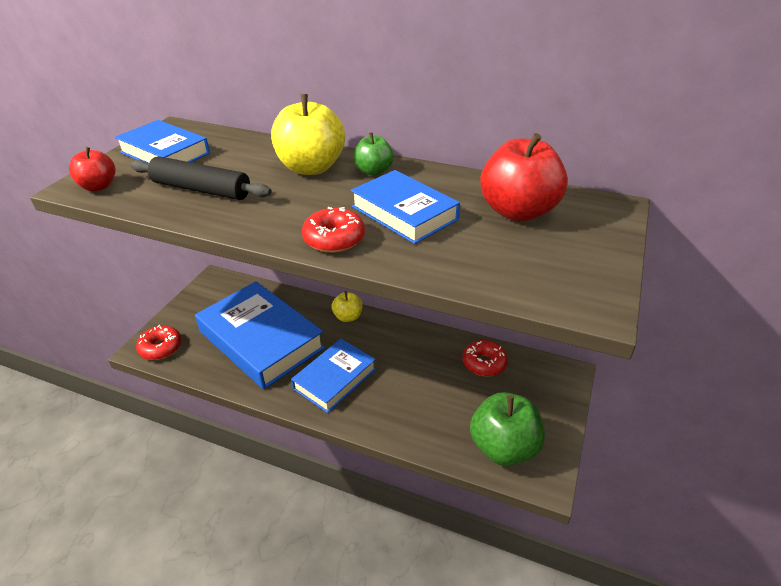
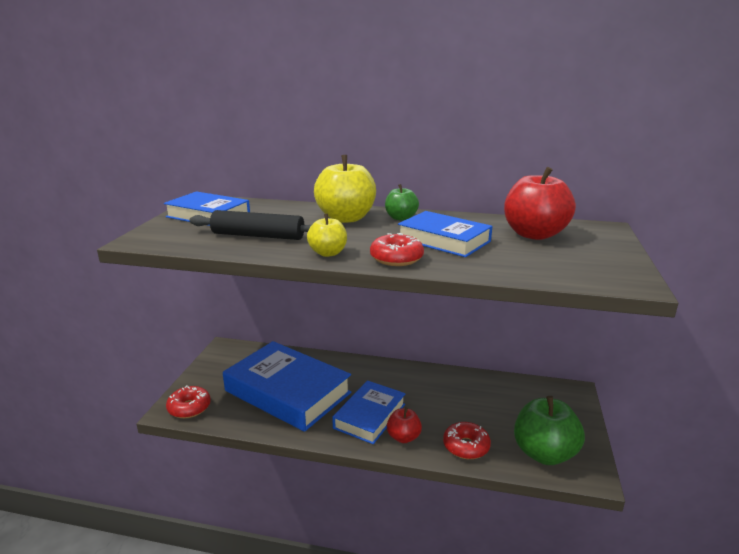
camera: 10 degrees left, 15 degrees down
red apple [69,147,116,191] -> red apple moved to [387,407,422,443]
yellow apple [332,291,362,322] -> yellow apple moved to [307,214,347,257]
red donut [463,340,508,376] -> red donut moved to [443,422,491,459]

